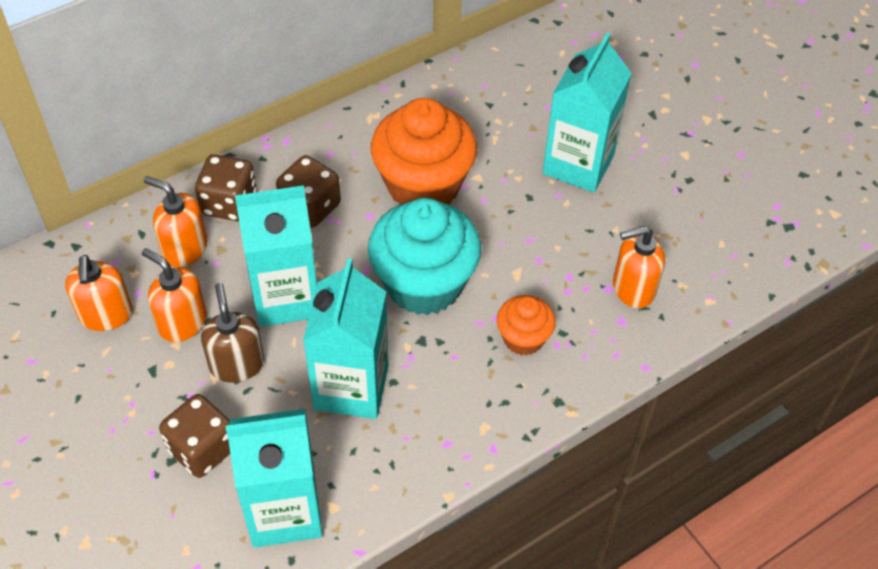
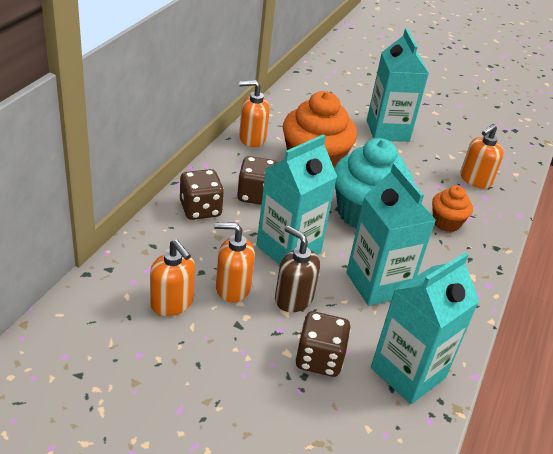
camera: 35 degrees left, 15 degrees down
orange soap dispenser [144,176,208,267] -> orange soap dispenser moved to [239,80,270,147]

